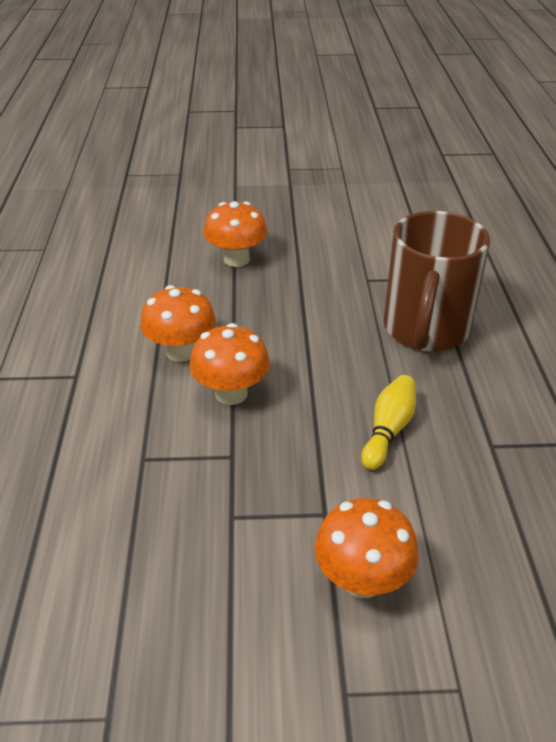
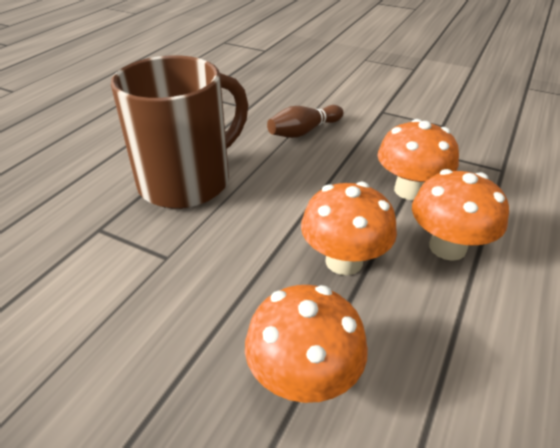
camera: 150 degrees left, 0 degrees up
orange mushroom [315,498,419,598] -> orange mushroom moved to [301,182,397,275]
yellow bowling pin [361,375,416,470] -> brown bowling pin [267,105,343,138]

